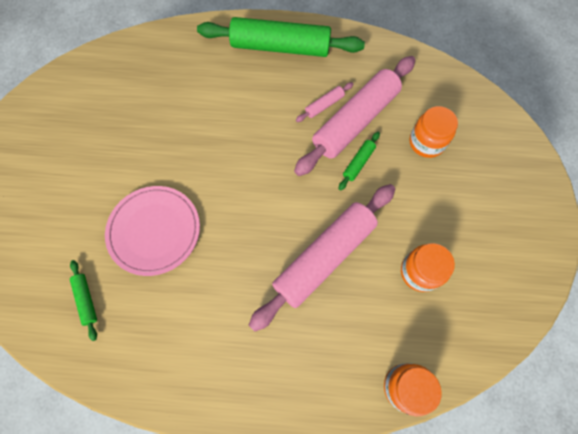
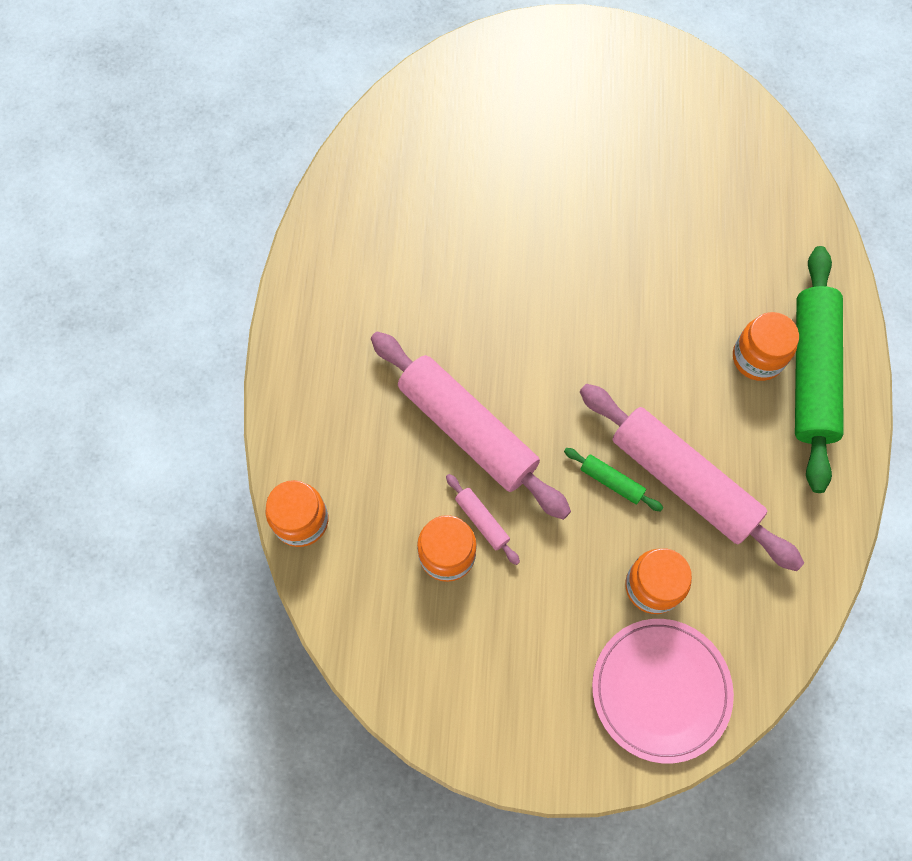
camera: 90 degrees right, 0 degrees up
green rolling pin [70,260,97,341] -> none
pink plate [105,186,200,276] -> pink plate moved to [592,619,734,763]
pink rolling pin [296,82,354,122] -> pink rolling pin moved to [446,474,520,565]
none -> orange jar [733,312,799,381]

